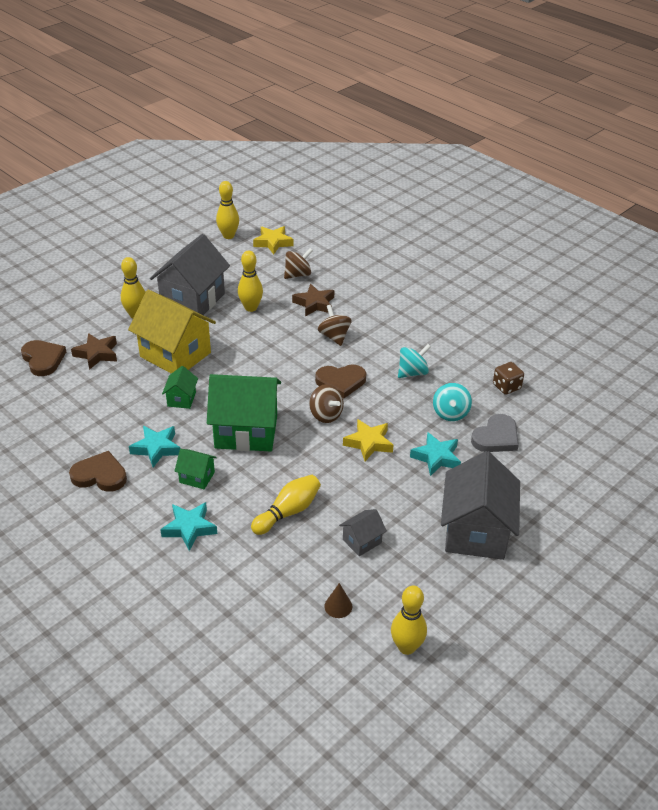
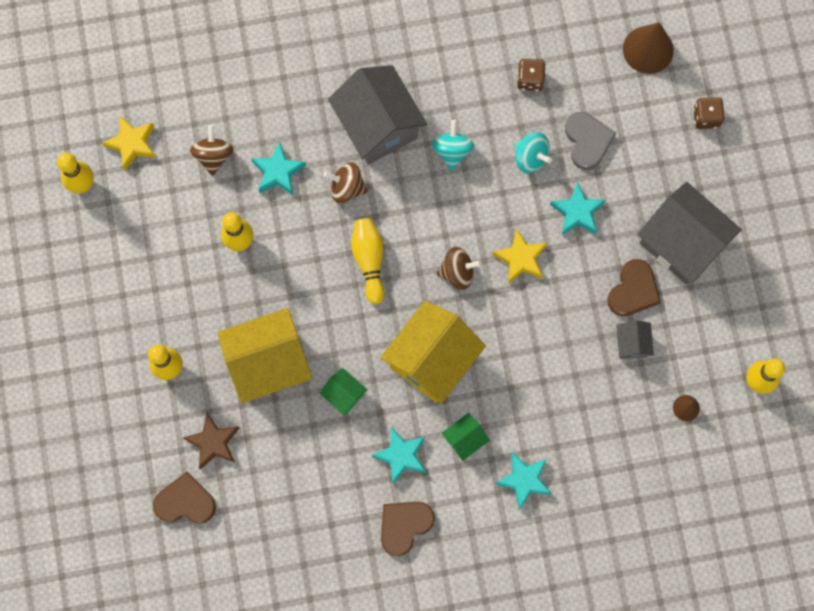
camera: 55 degrees left, 35 degrees up
grey house [150,234,230,315] -> grey house moved to [328,65,427,165]
green house [207,374,281,452] -> yellow house [380,300,486,404]
yellow bowling pin [251,475,321,535] -> yellow bowling pin moved to [351,218,385,304]
brown star [292,284,334,317] -> turquoise star [251,142,306,195]
brown heart [315,364,366,398] -> brown heart moved to [607,259,661,316]
none -> brown cone [623,22,674,74]
none -> brown dice [693,97,725,129]

